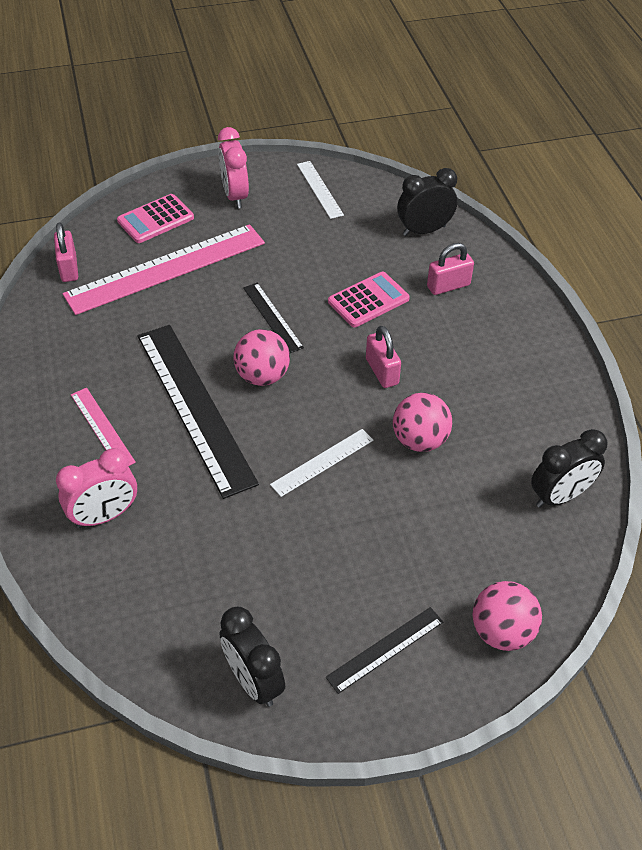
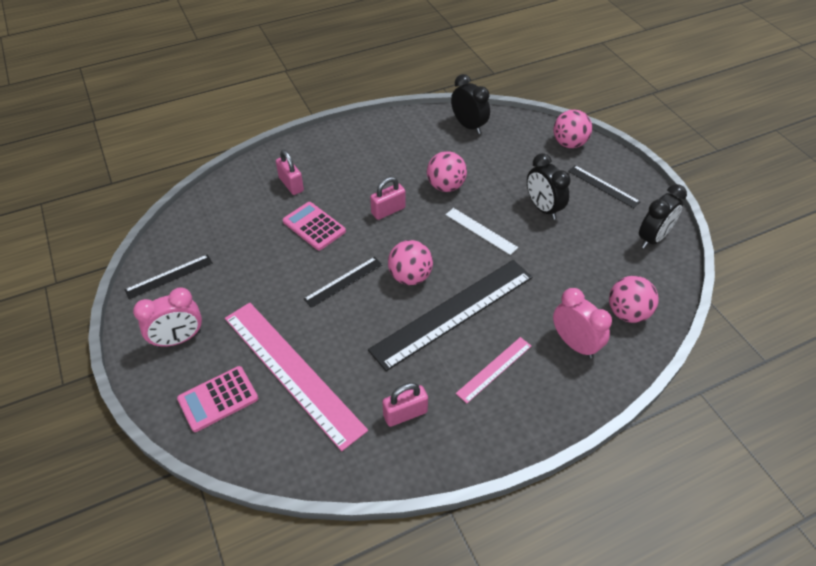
camera: 100 degrees left, 0 degrees up
pink padlock [54,222,78,282] -> pink padlock moved to [382,383,428,427]
pink calculator [117,194,194,243] -> pink calculator turned 105 degrees clockwise [177,366,258,432]
white ruler [297,161,344,219] -> black ruler [125,254,213,299]
black clock [397,168,457,236] -> black clock moved to [527,153,571,220]
none -> pink ball [609,276,659,323]

